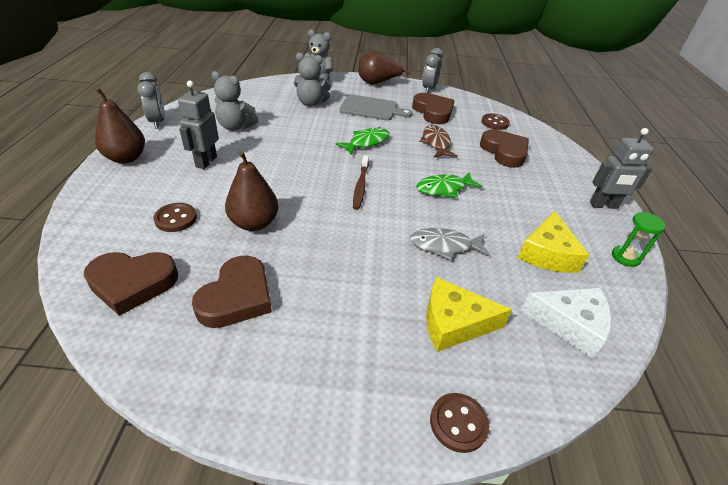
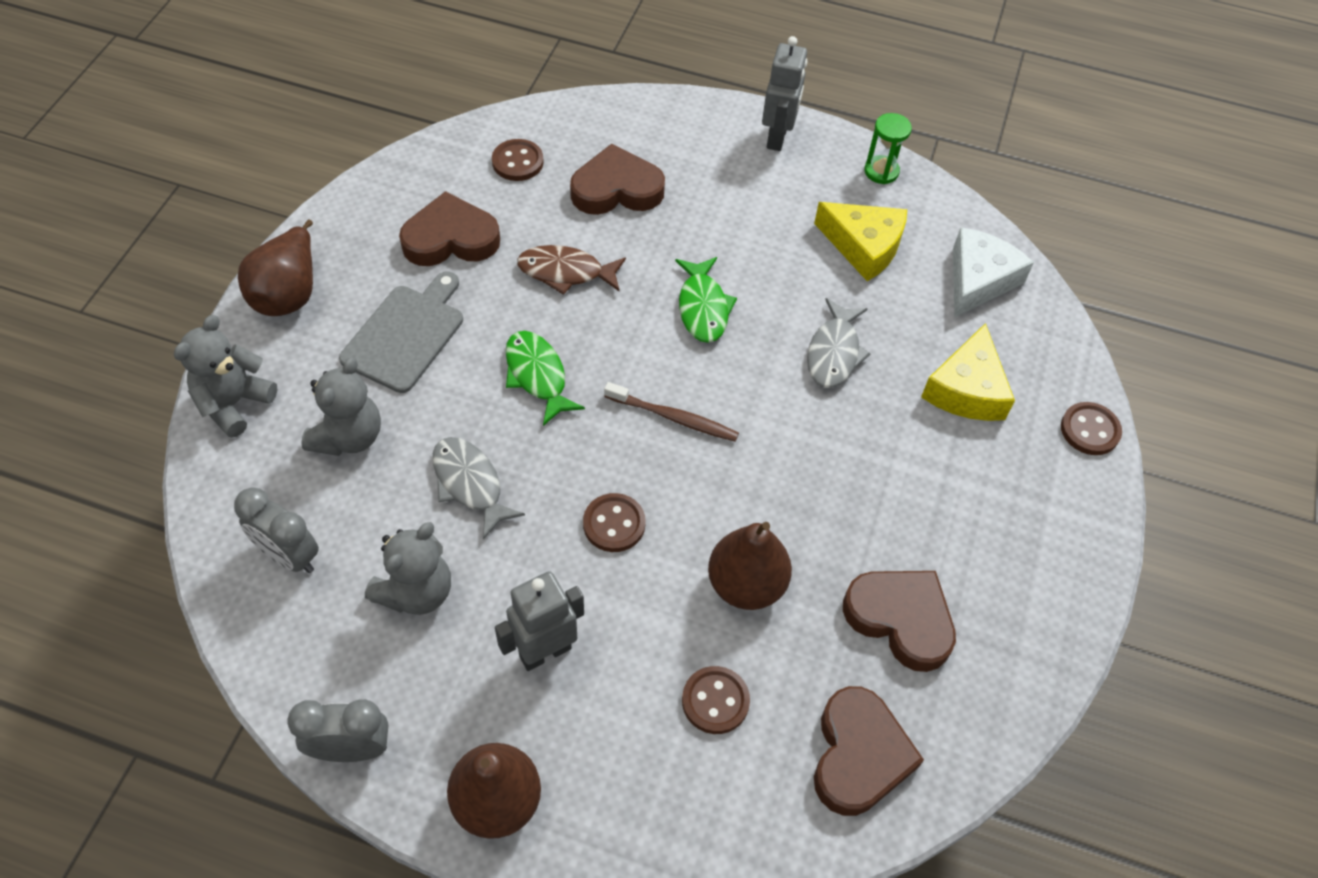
camera: 75 degrees left, 15 degrees up
grey robot [178,81,219,169] -> grey robot turned 120 degrees clockwise [495,571,584,671]
grey clock [422,48,443,93] -> grey clock moved to [234,487,319,573]
none -> grey fish [433,437,525,540]
none -> brown button [583,493,646,552]

